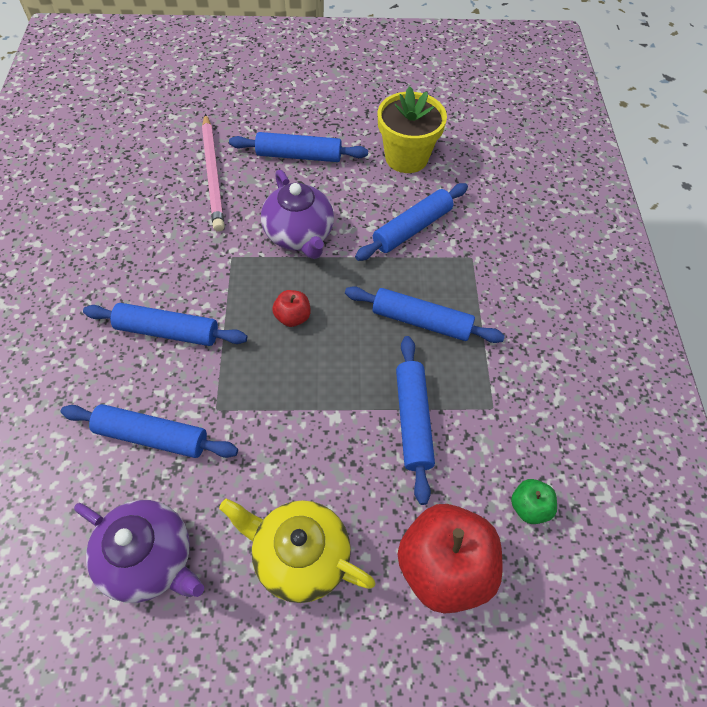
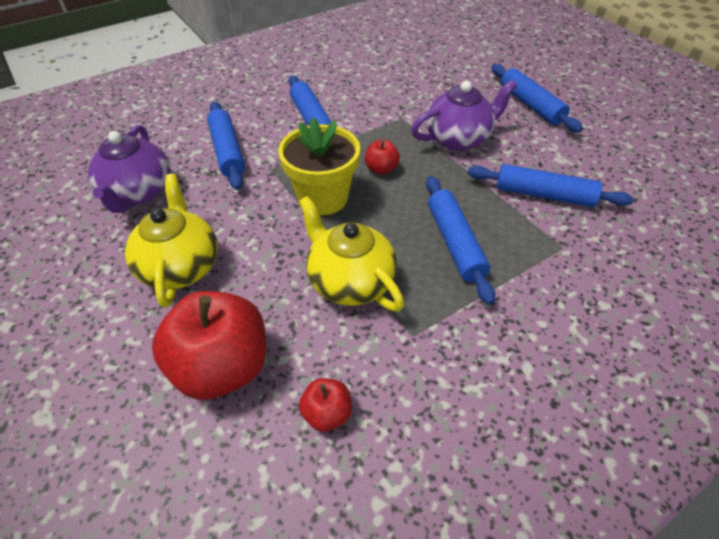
camera: 60 degrees right, 10 degrees down
pink pencil [202,114,225,232] -> none
purple teapot [261,170,334,259] -> purple teapot turned 150 degrees counterclockwise [411,80,517,150]
yellow flower pot [377,86,447,173] -> yellow flower pot moved to [278,117,360,215]
blue rolling pin [396,336,435,505] -> yellow teapot [299,196,404,312]
green apple [511,479,557,524] -> red apple [299,378,352,432]

